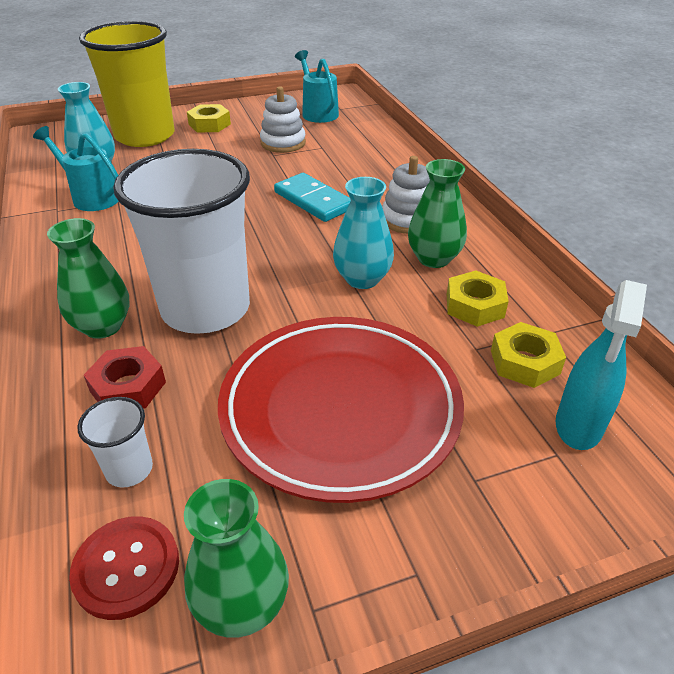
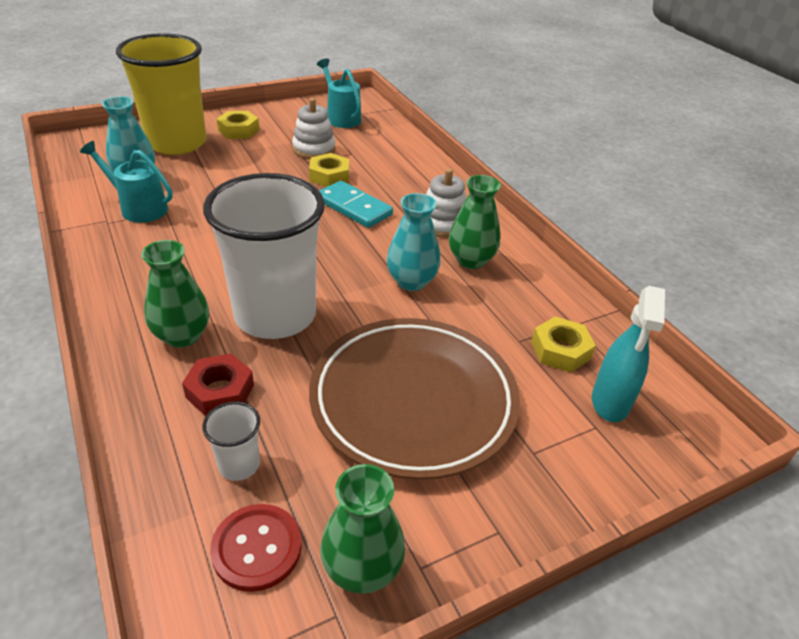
camera: 10 degrees left, 0 degrees up
red plate [218,317,464,503] -> brown plate [309,318,520,480]
yellow nut [447,271,509,327] -> yellow nut moved to [309,153,349,187]

